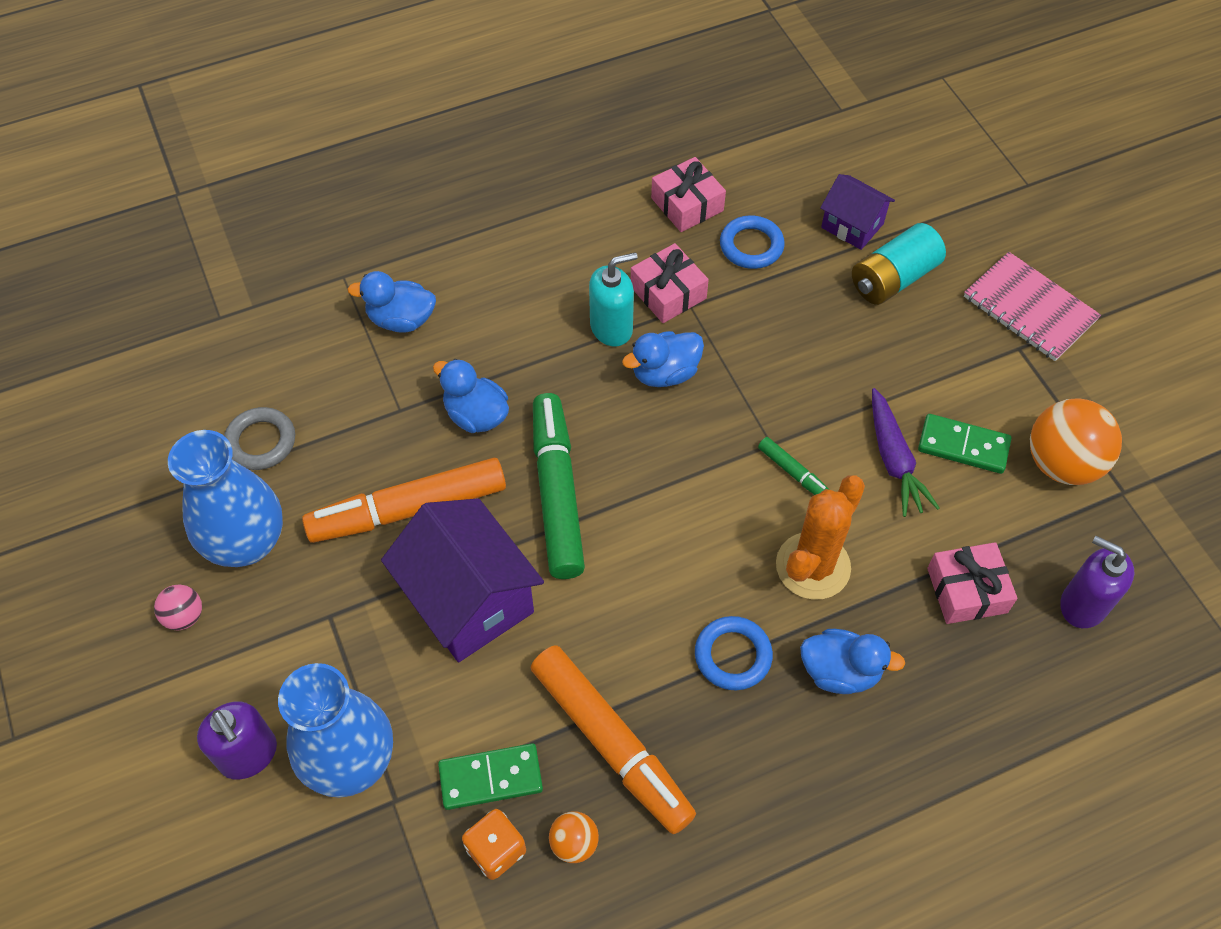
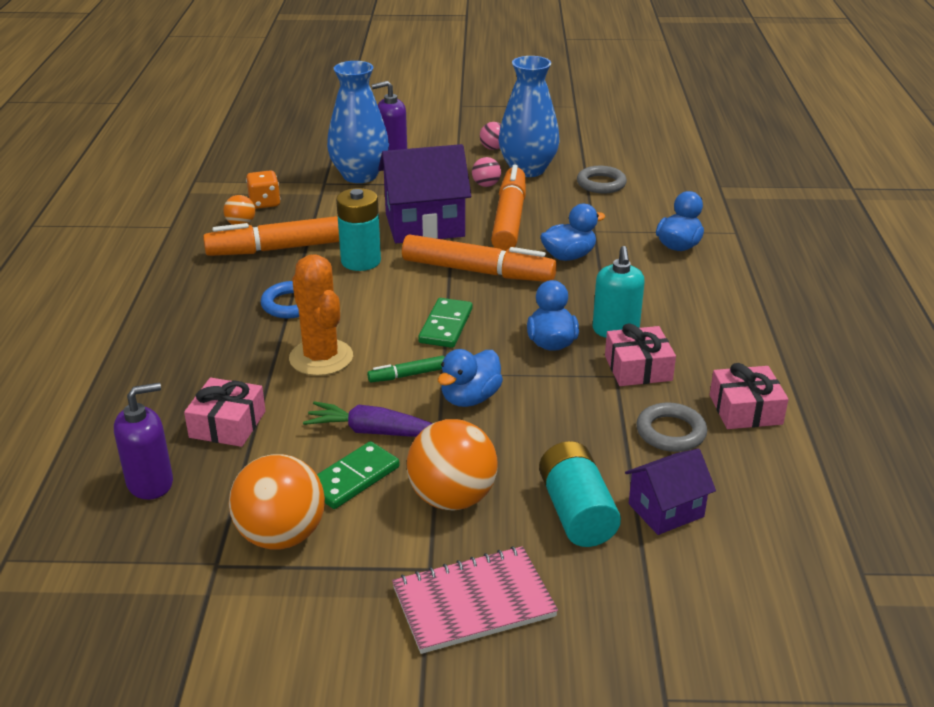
camera: 115 degrees right, 25 degrees down
green domino [438,743,543,810] -> green domino moved to [418,298,472,348]
green marker [533,393,585,579] -> orange marker [402,234,557,282]
blue ring [720,215,785,269] -> grey ring [636,402,707,452]
blue duck [800,629,905,694] -> blue duck moved to [438,349,503,407]
none -> turquoise battery [336,188,381,271]
none -> orange ball [407,419,497,511]
none -> pink ball [472,157,501,187]

